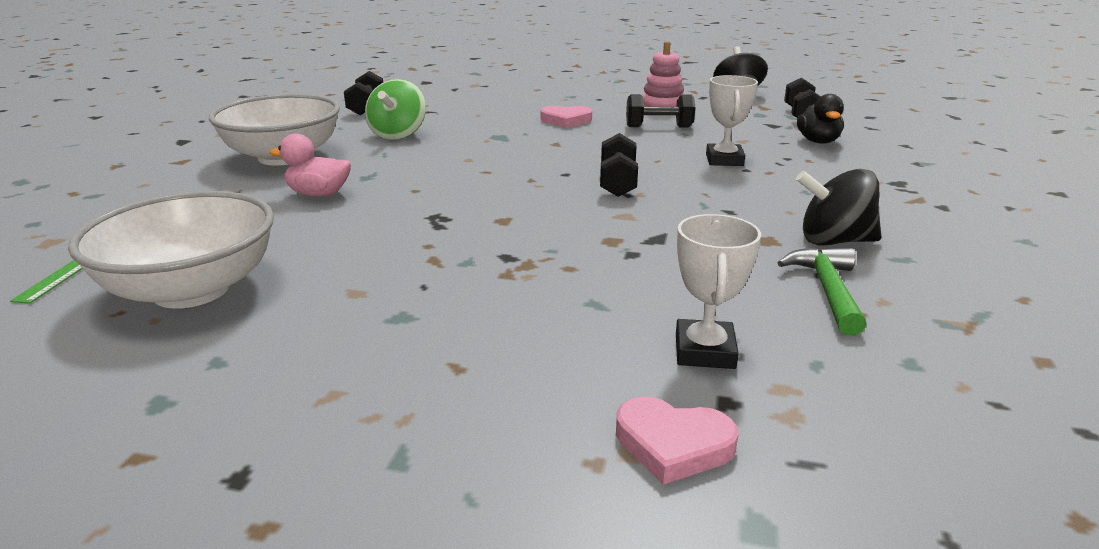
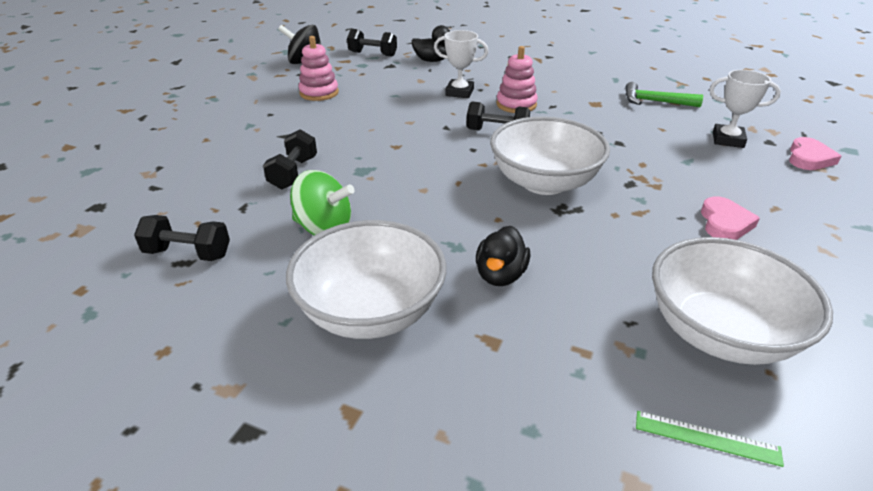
camera: 80 degrees left, 10 degrees up
pink duck [270,133,351,196] -> black duck [476,226,530,286]
pink heart [541,106,592,128] -> pink heart moved to [701,196,760,240]
black dumbbell [626,94,695,127] -> black dumbbell moved to [263,129,317,189]
black spinning top [796,169,882,245] -> none
none -> white bowl [490,116,610,195]
none -> pink stacking toy [496,46,538,113]

